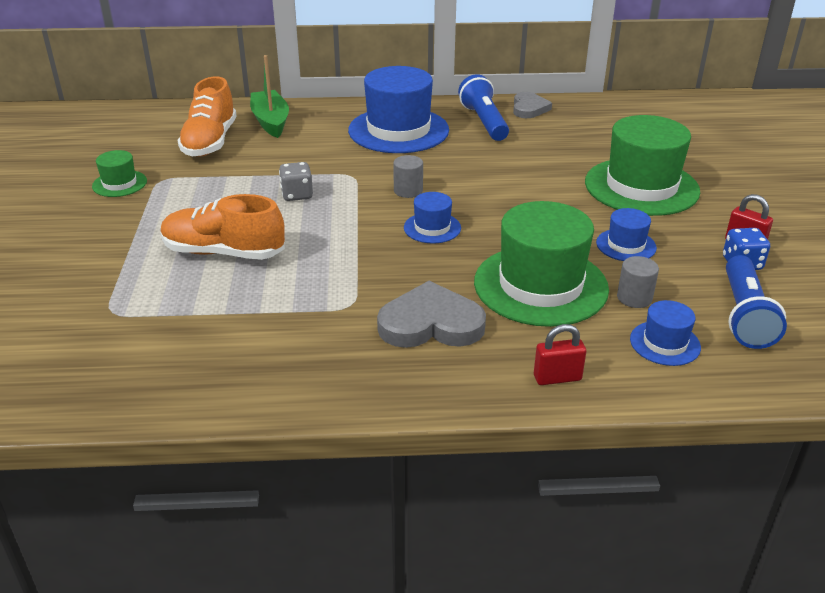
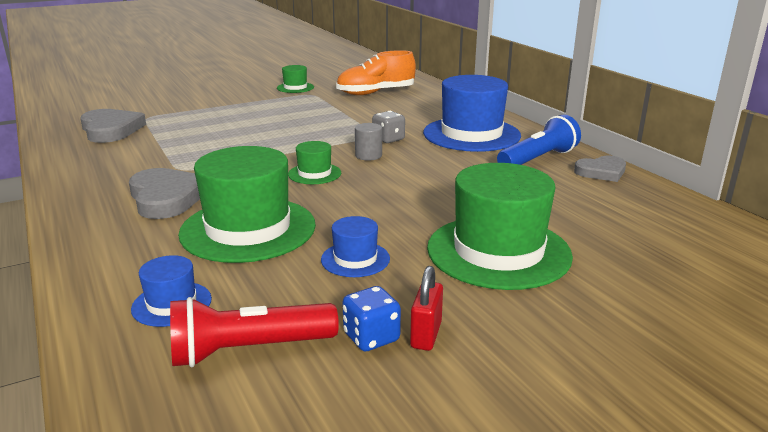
camera: 65 degrees right, 10 degrees down
orange shoe [161,194,285,260] -> none
green boat [250,55,289,138] -> none
grey dice [279,162,313,201] -> grey dice moved to [372,111,405,143]
blue hat [404,192,461,243] -> green hat [288,141,341,184]
red padlock [534,324,586,385] -> none
grey cylinder [617,256,659,308] -> none
blue flashlight [726,255,787,349] -> red flashlight [170,297,339,367]
none -> grey heart [80,109,146,143]

